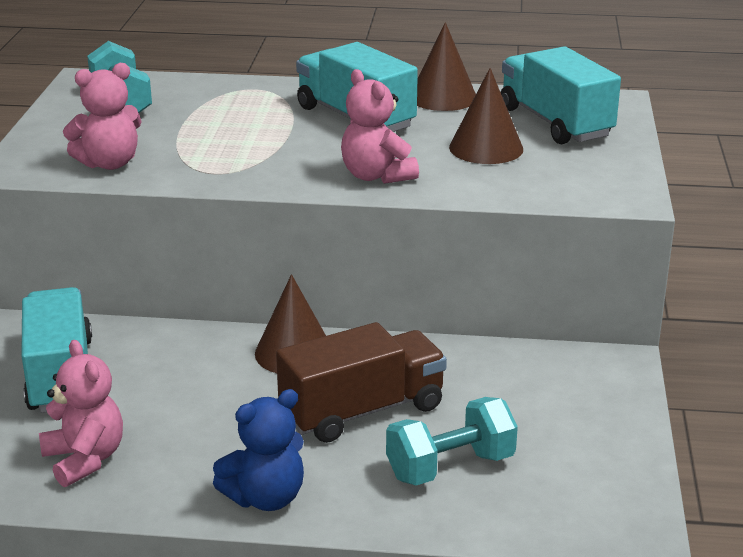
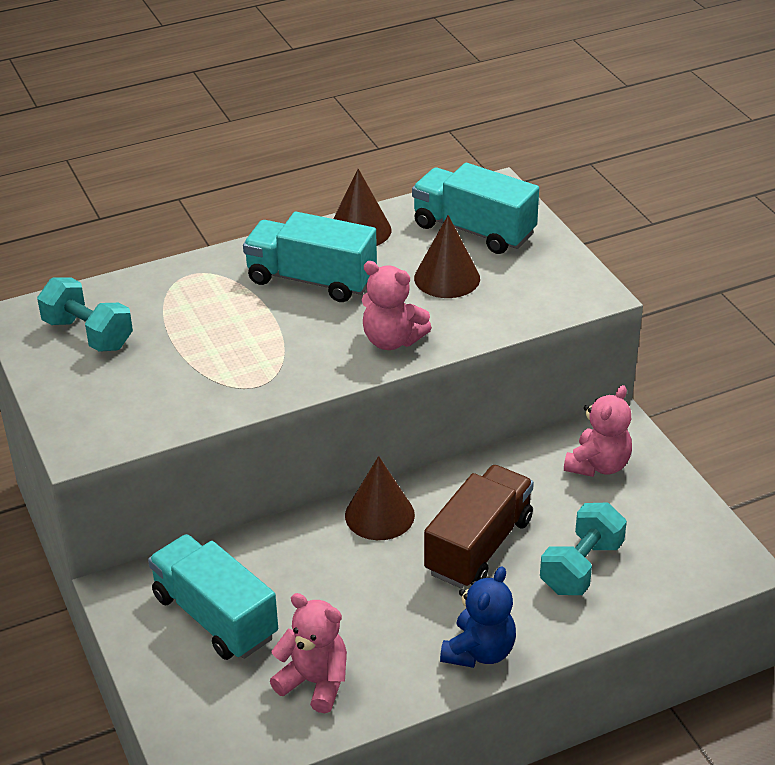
camera: 30 degrees left, 10 degrees up
pink teddy bear [63,63,142,170] -> pink teddy bear moved to [564,385,632,477]

